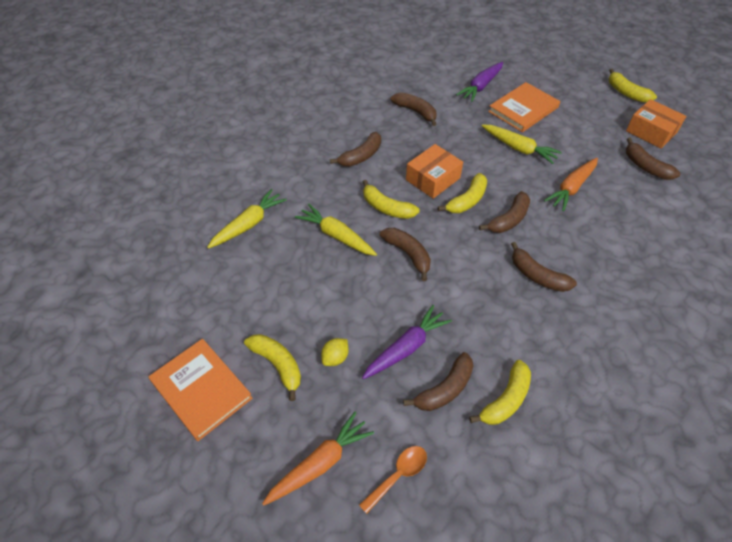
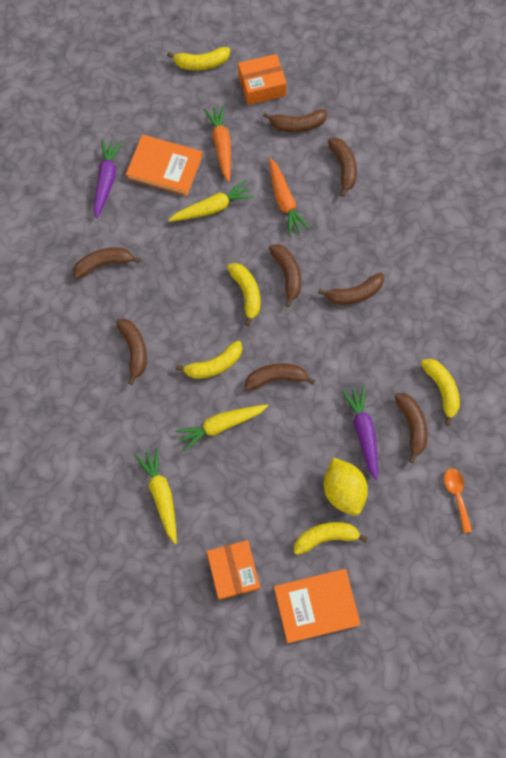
camera: 60 degrees left, 20 degrees up
orange carrot [262,412,374,505] -> orange carrot moved to [204,105,231,182]
yellow lemon [321,338,349,366] -> yellow lemon [324,458,368,515], size x1.93
orange box [406,144,463,199] -> orange box moved to [207,540,260,600]
purple carrot [456,62,503,102] -> purple carrot turned 150 degrees counterclockwise [94,139,122,218]
orange book [488,82,560,132] -> orange book turned 60 degrees counterclockwise [126,135,203,196]
none -> brown banana [328,138,357,197]

